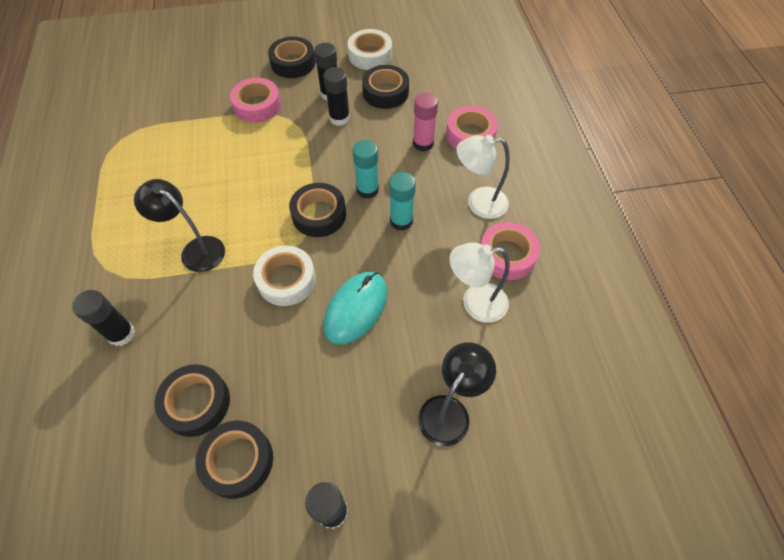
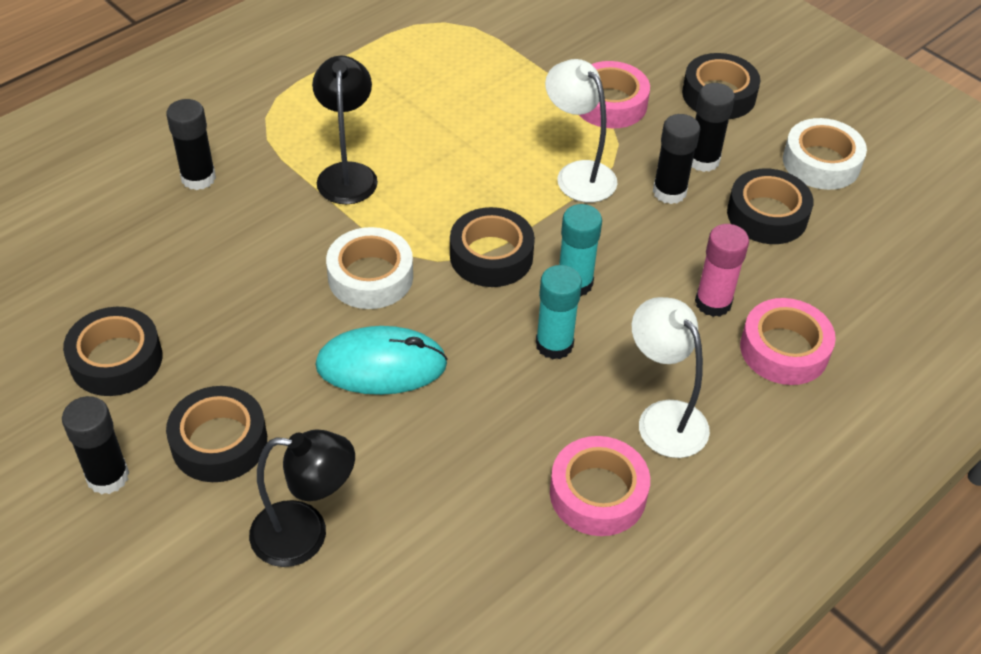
camera: 55 degrees right, 10 degrees down
black tape [154,364,230,437] -> black tape moved to [166,386,267,482]
white lamp [449,242,510,323] -> white lamp moved to [545,59,617,202]

